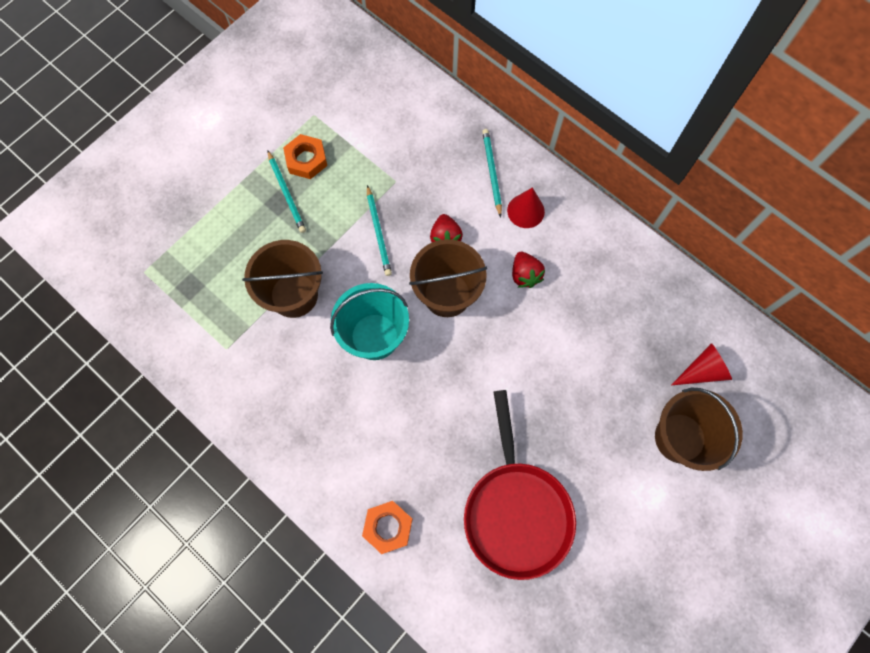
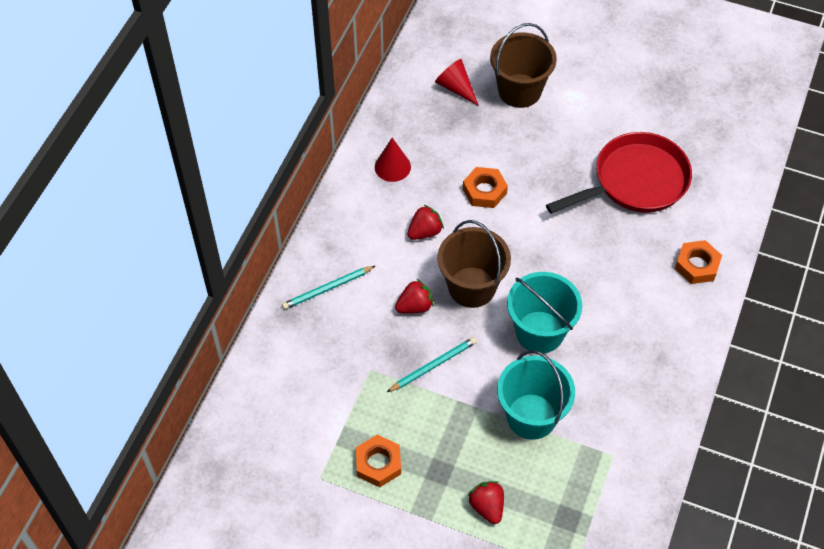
camera: 110 degrees left, 15 degrees down
brown bucket [242,240,323,318] -> turquoise bucket [497,350,575,440]
turquoise pencil [267,150,306,233] -> none
red cone [507,187,545,228] -> red cone moved to [375,138,411,182]
none -> orange nut [463,167,508,208]
none -> red strawberry [468,481,504,524]

